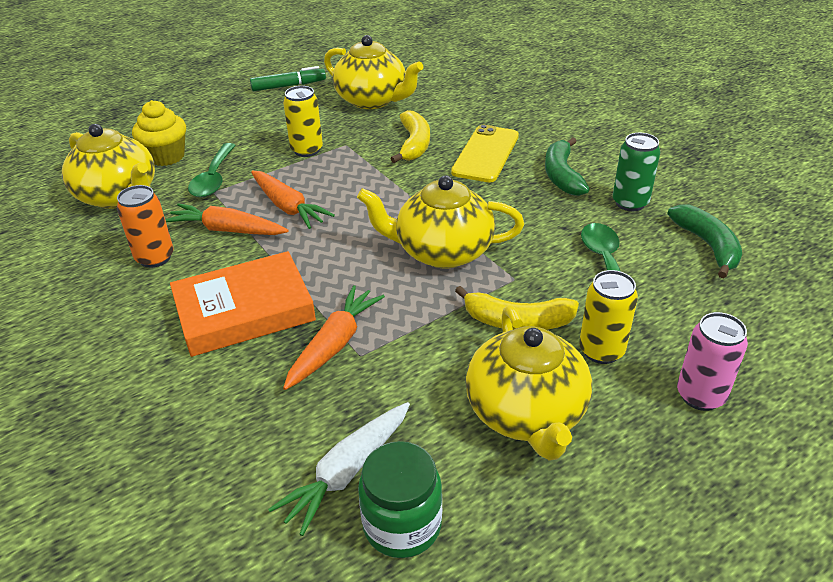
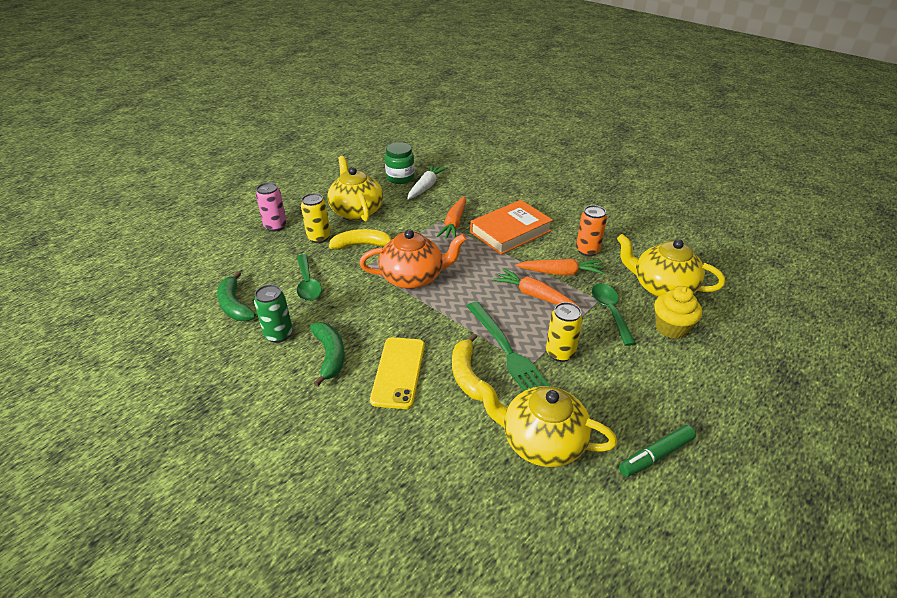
camera: 165 degrees right, 0 degrees up
yellow teapot [357,176,524,269] -> orange teapot [360,229,467,289]
none -> green fork [466,301,551,391]

